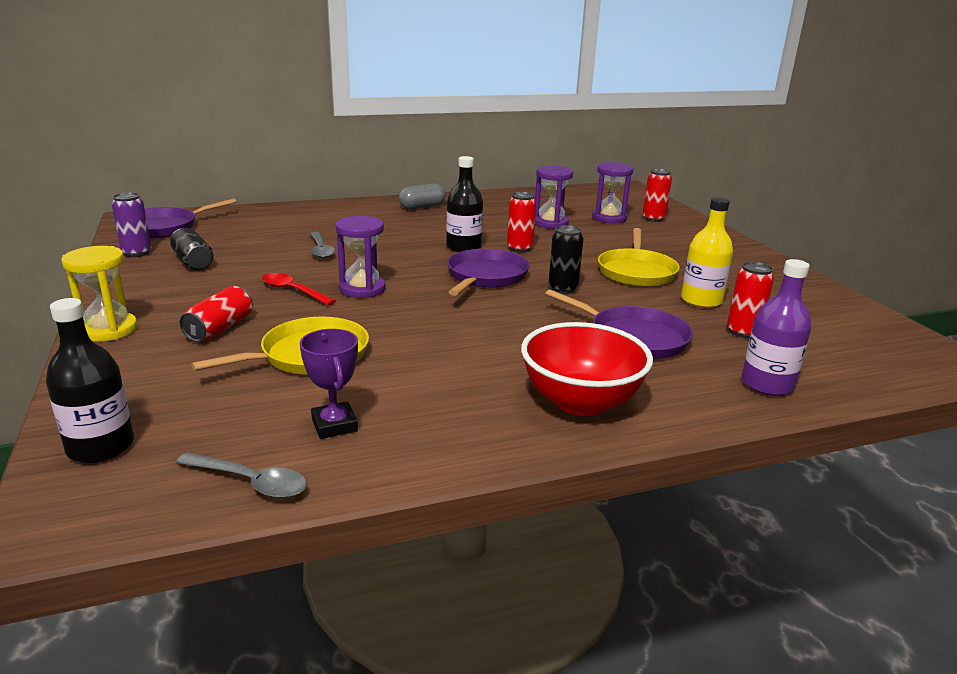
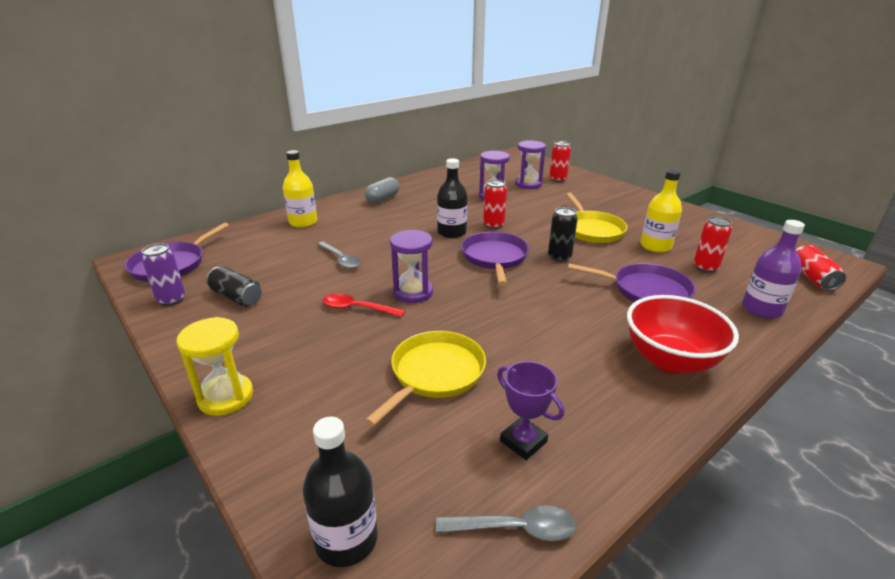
camera: 20 degrees left, 5 degrees up
red can [180,286,253,342] -> red can moved to [796,245,846,290]
none -> yellow bottle [283,150,317,228]

